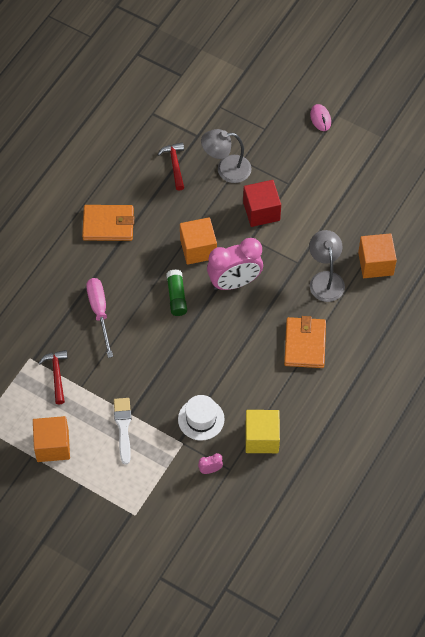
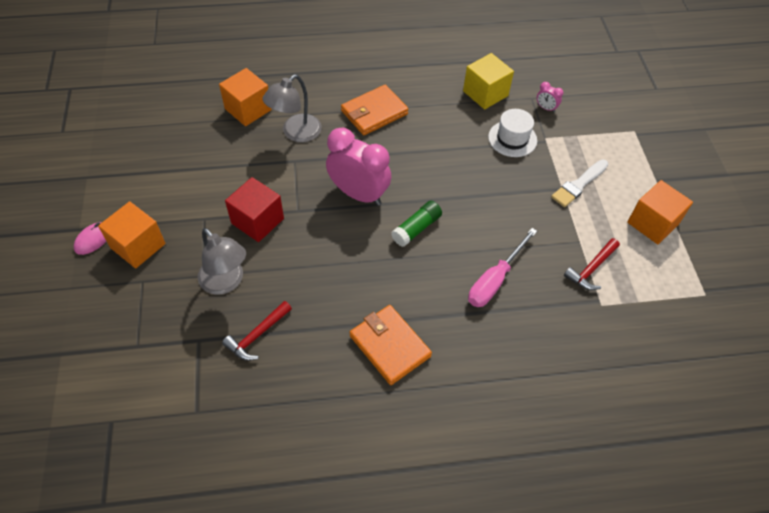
camera: 130 degrees left, 5 degrees down
orange cube [180,217,217,265] -> orange cube moved to [98,201,165,268]

